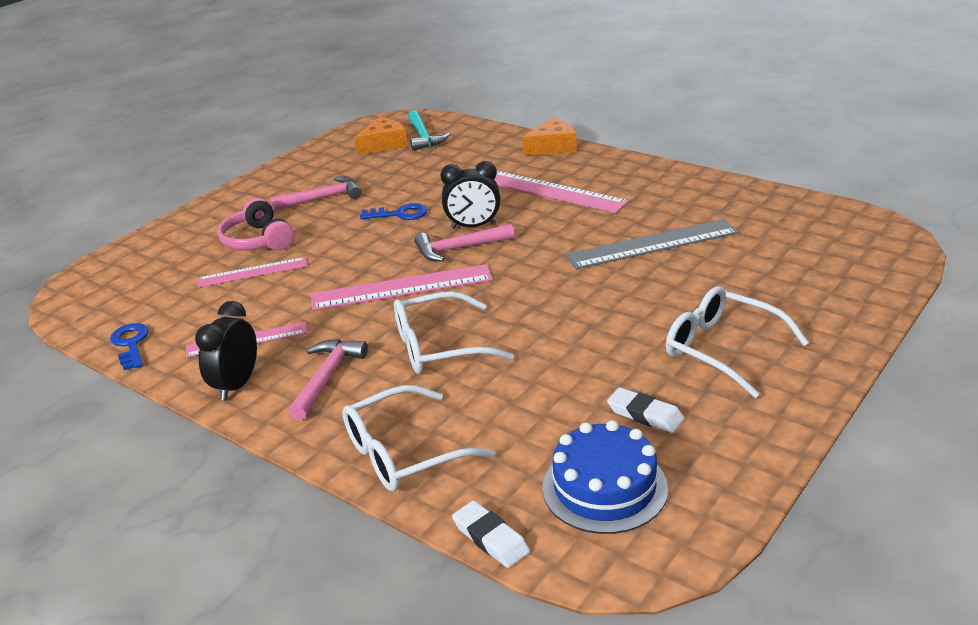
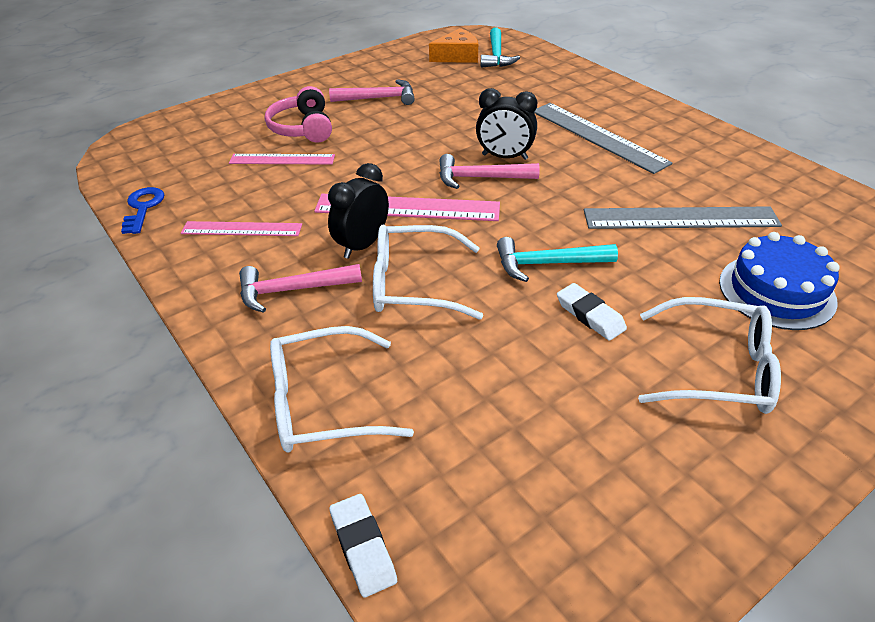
camera: 15 degrees right, 10 degrees up
black clock [195,301,257,401] -> black clock moved to [328,163,389,259]
pink hammer [288,339,368,420] -> pink hammer turned 135 degrees counterclockwise [239,264,362,313]
blue key [360,203,428,220] -> none
pink ruler [494,171,629,213] -> grey ruler [534,103,673,174]
orange cheese [523,118,577,155] -> none
blue cake [543,420,668,534] -> blue cake moved to [719,232,840,330]
white eraser [607,387,684,433] -> white eraser moved to [557,283,627,341]
white glasses [666,286,809,398] -> white glasses turned 135 degrees clockwise [638,297,781,414]
none -> turquoise hammer [497,237,618,282]

